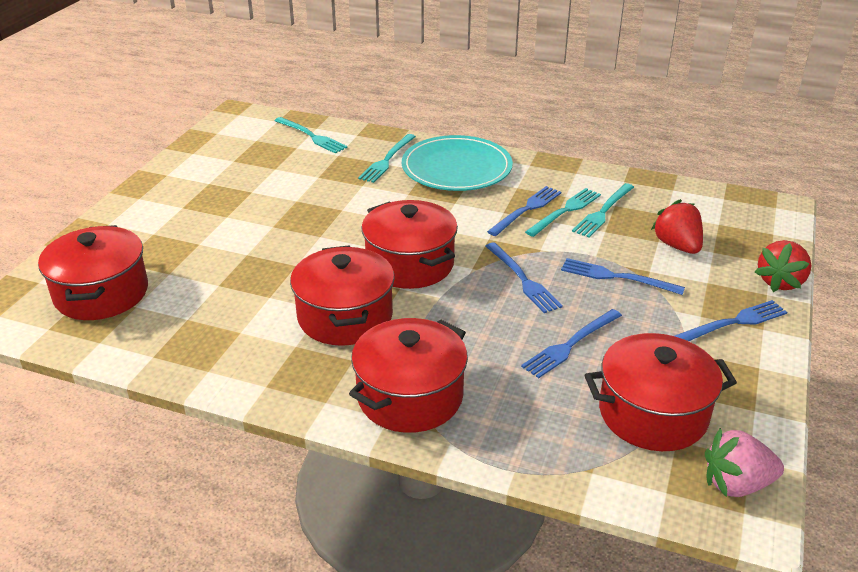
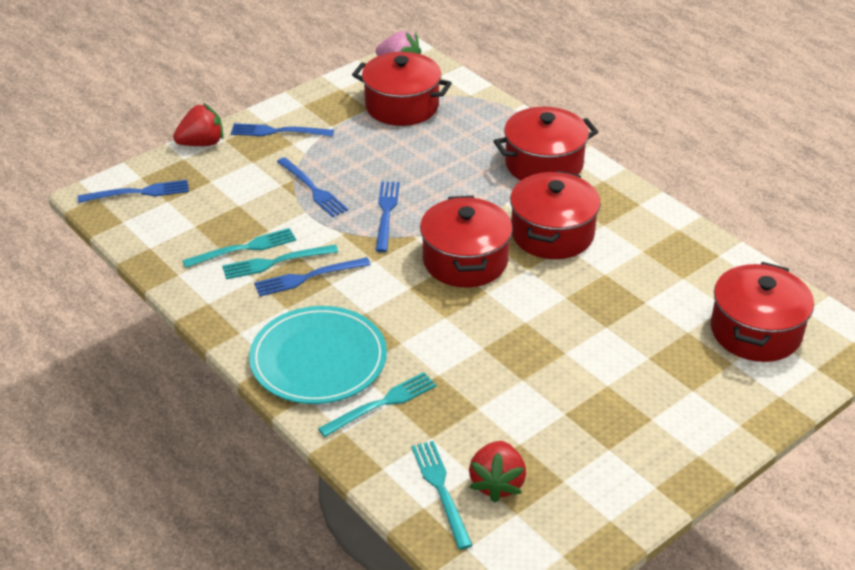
camera: 150 degrees left, 5 degrees up
blue fork [521,309,622,378] -> blue fork moved to [78,180,189,203]
red strawberry [651,199,703,254] -> red strawberry moved to [469,441,526,503]

